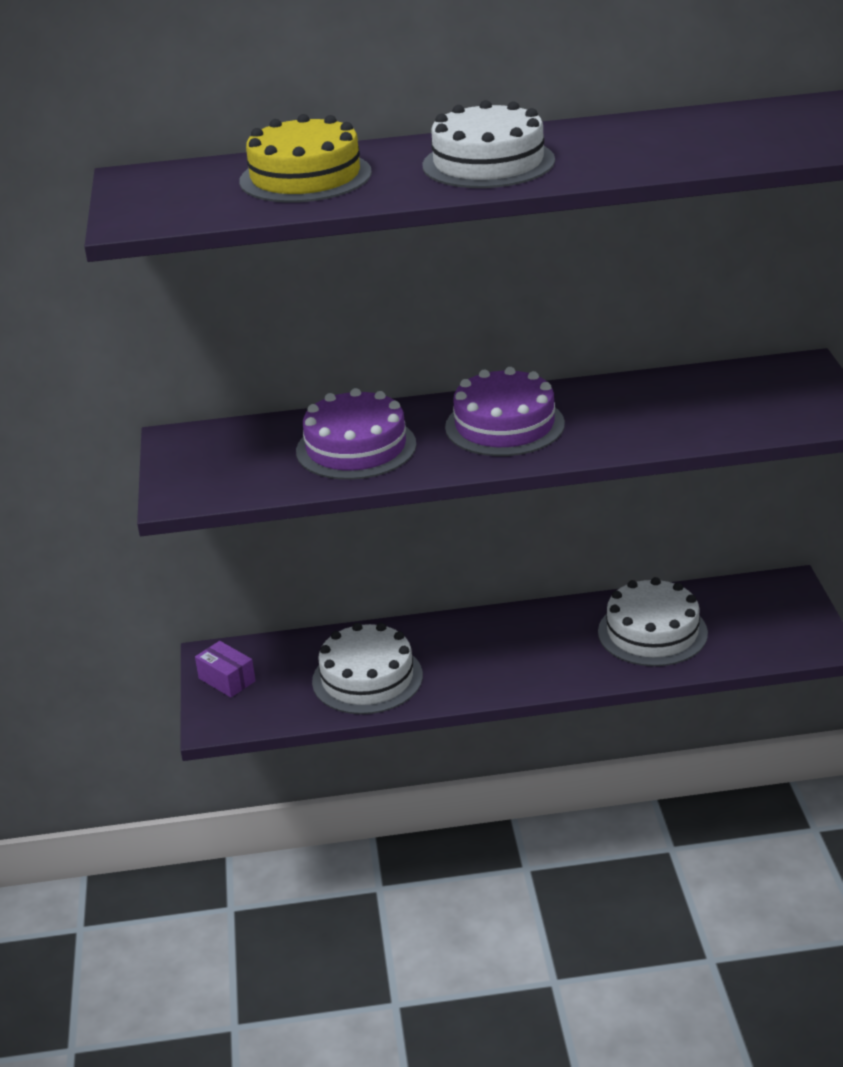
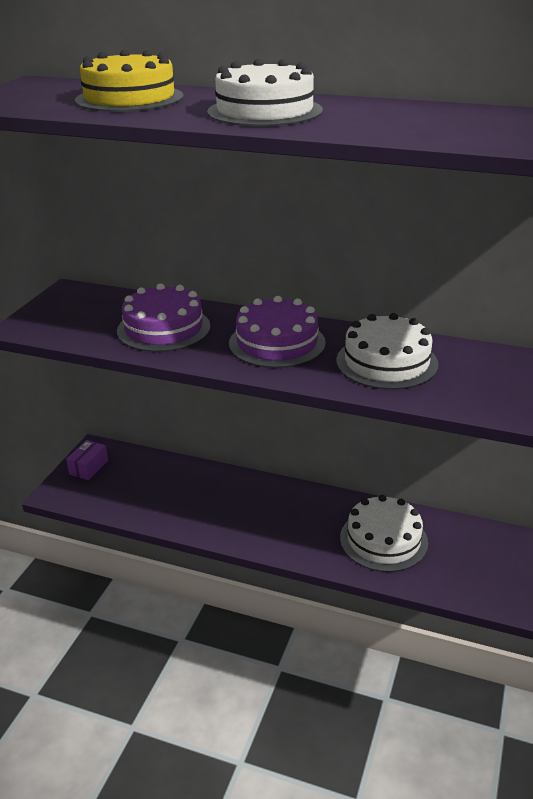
camera: 25 degrees right, 0 degrees up
purple box [195,641,256,697] -> purple box turned 45 degrees clockwise [66,440,108,480]
white cake [312,623,423,714] -> white cake moved to [336,313,439,390]

